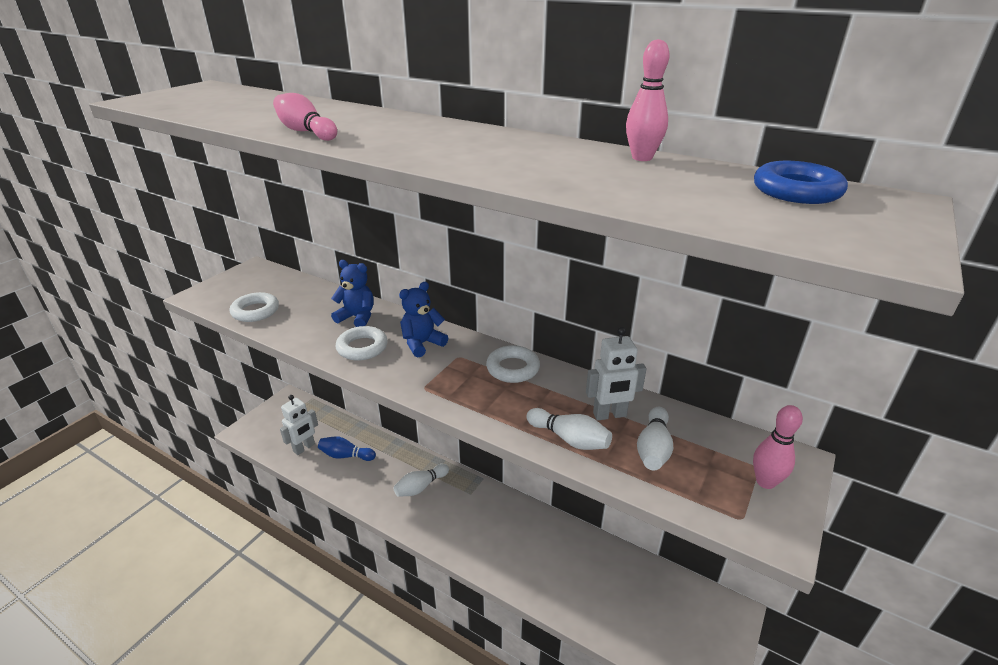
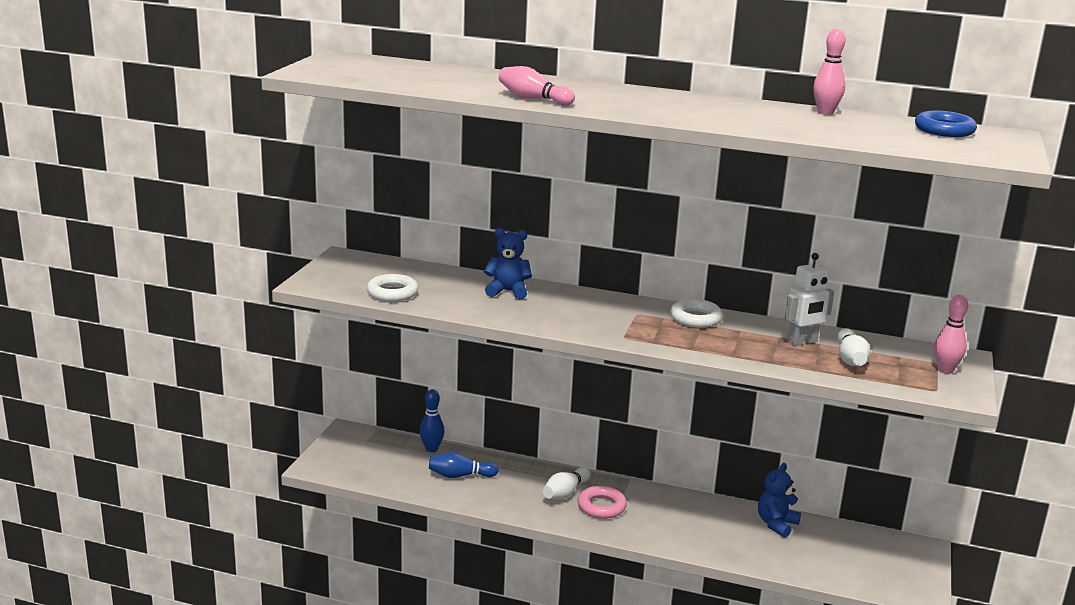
camera: 15 degrees left, 10 degrees down
white robot [280,395,318,455] -> none
white ring [336,326,388,361] -> none
blue teddy bear [399,282,448,357] -> blue teddy bear moved to [758,463,801,537]
white bowling pin [526,408,612,450] -> none
none -> blue bowling pin [420,389,445,452]
none -> pink ring [577,486,627,519]

